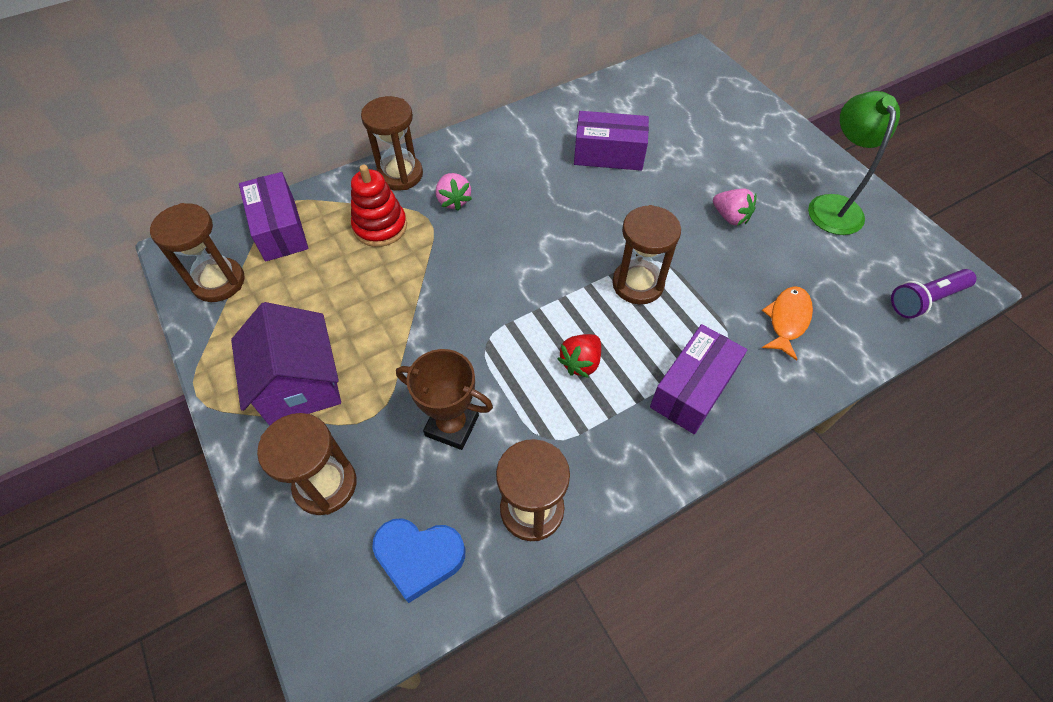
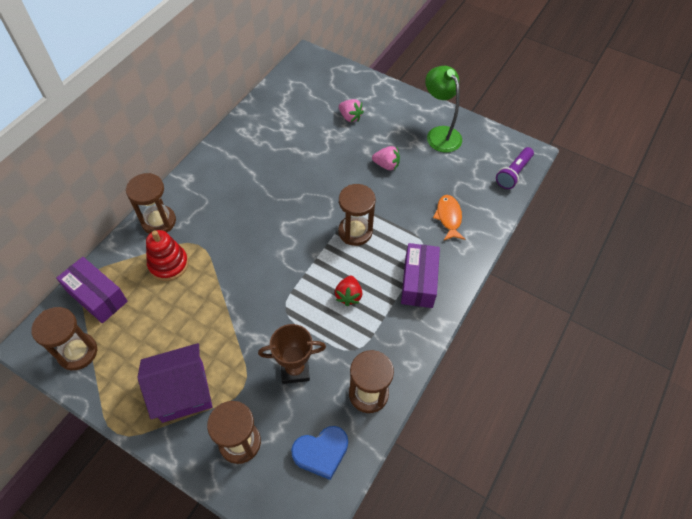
camera: 30 degrees left, 0 degrees up
purple house [231,302,341,425] -> purple house turned 60 degrees counterclockwise [137,343,212,423]
pink strawberry [436,173,472,211] -> pink strawberry moved to [339,99,364,122]
purple box [574,111,649,171] -> none

